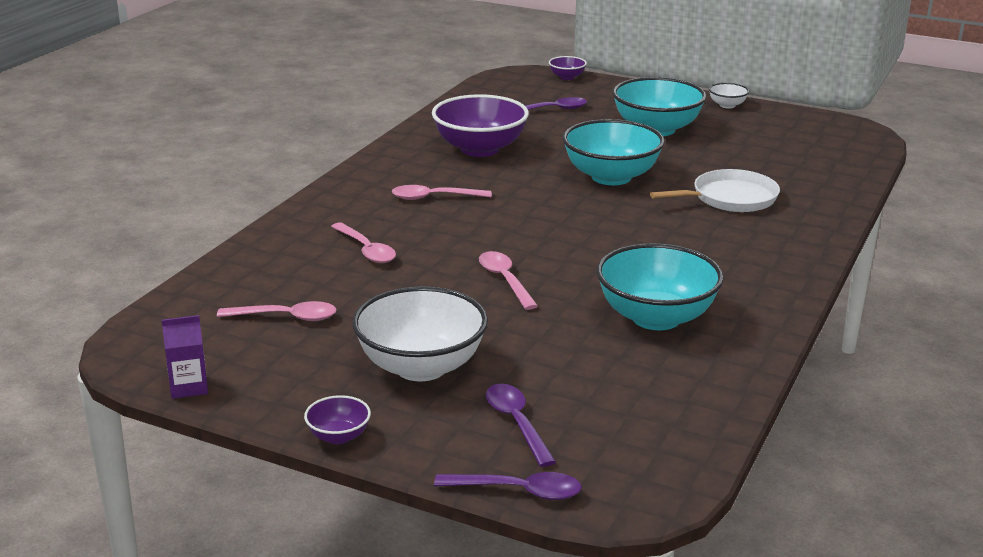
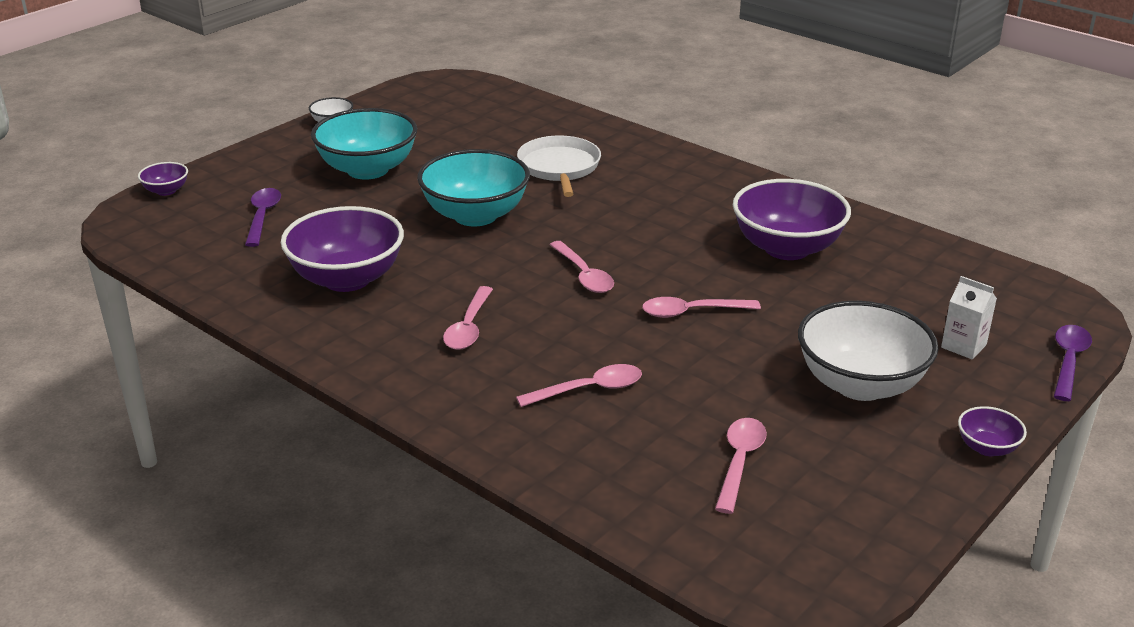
camera: 75 degrees left, 5 degrees up
purple carton [162,315,208,399] -> none
purple spoon [486,384,556,467] -> white carton [941,276,997,360]
turquoise bowl [596,243,724,330] -> purple bowl [733,179,851,260]
none -> pink spoon [549,241,614,293]

